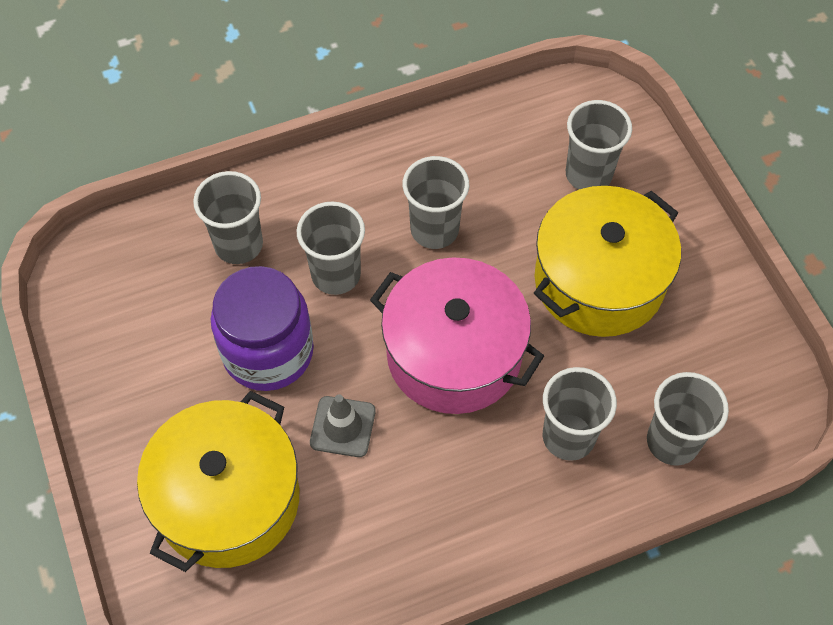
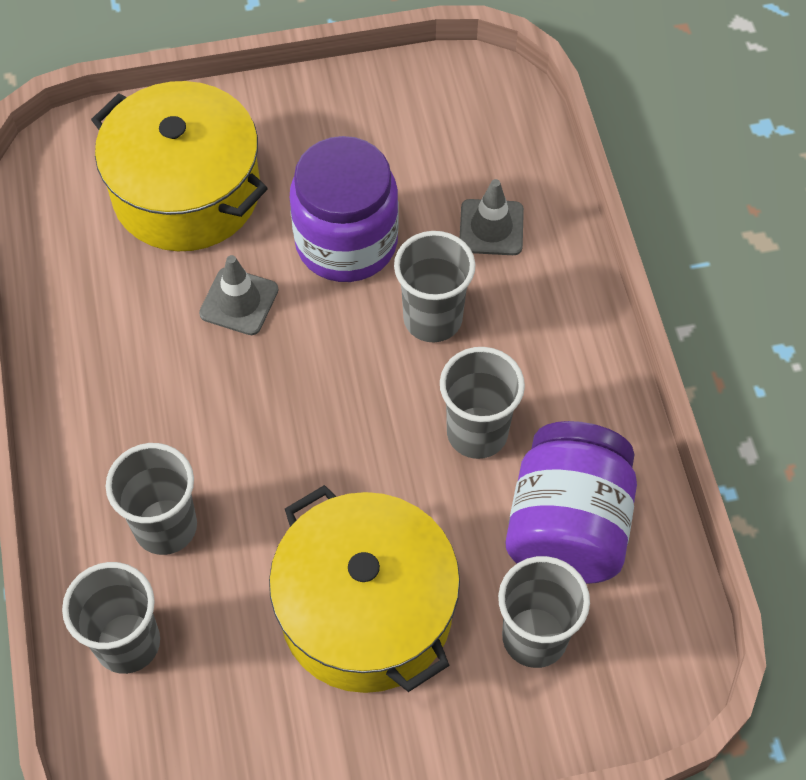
camera: 100 degrees right, 0 degrees up
grey cup [193,171,263,264] -> grey traffic cone [460,179,524,255]
pink pot [370,257,544,414] -> none
none -> purple jar [505,421,637,584]

